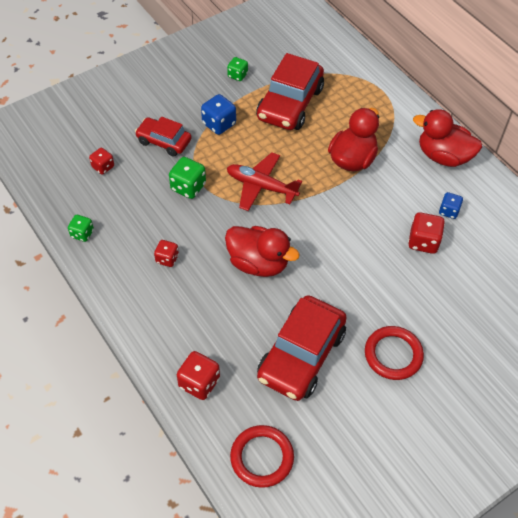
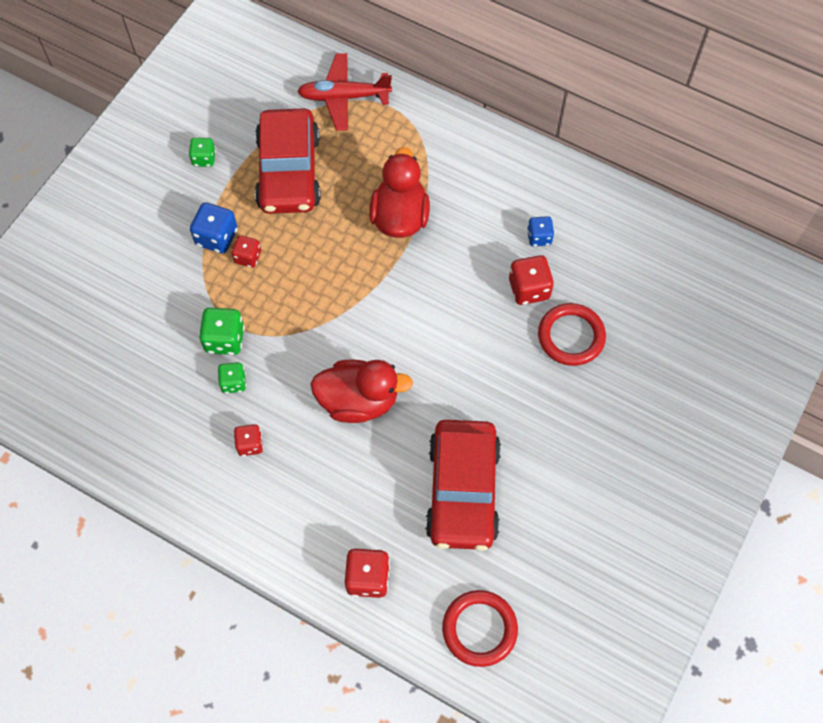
camera: 25 degrees left, 10 degrees up
green dice [68,215,94,242] -> green dice moved to [218,362,246,393]
red dice [89,148,114,175] -> red dice moved to [231,235,261,268]
red car [135,117,192,157] -> none
red plane [227,152,302,211] -> red plane moved to [297,53,392,131]
red ring [365,326,424,380] -> red ring moved to [538,303,606,366]
red duck [413,109,482,167] -> none

